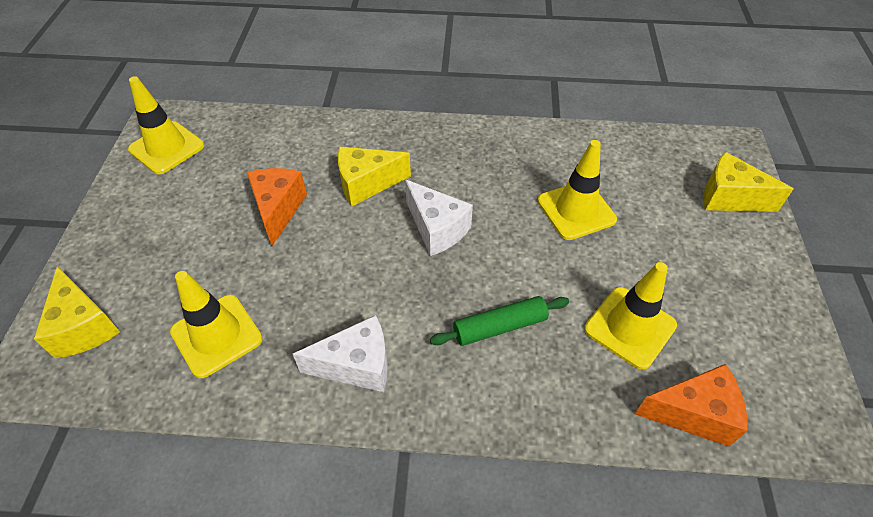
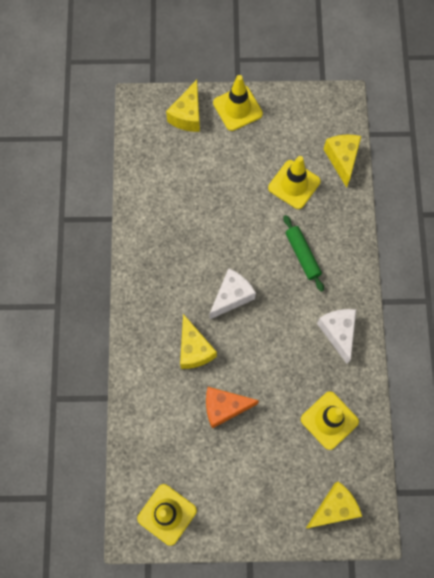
camera: 95 degrees left, 20 degrees up
yellow traffic cone [538,140,617,240] -> yellow traffic cone moved to [213,75,263,131]
orange cheese [635,364,747,447] -> yellow cheese [323,135,361,188]

